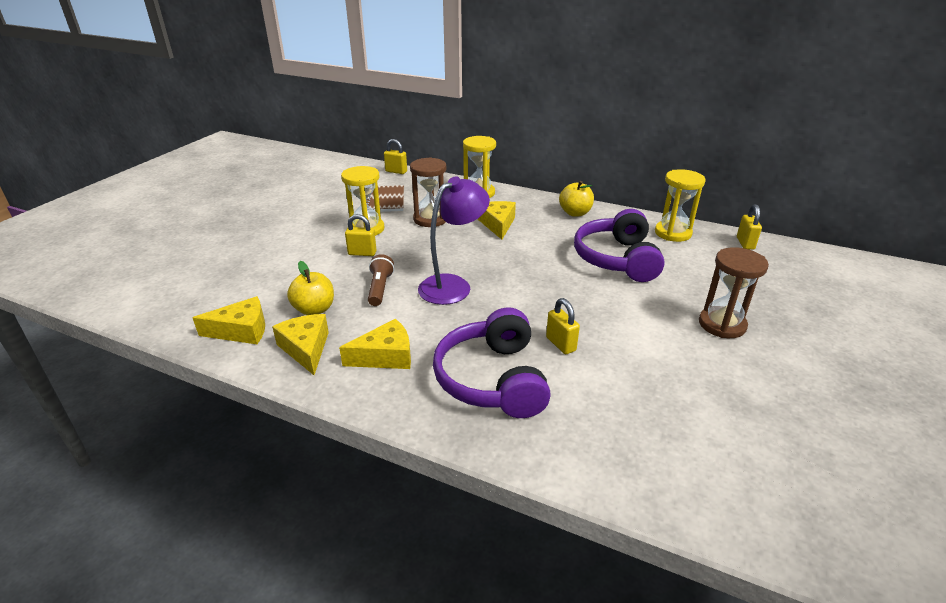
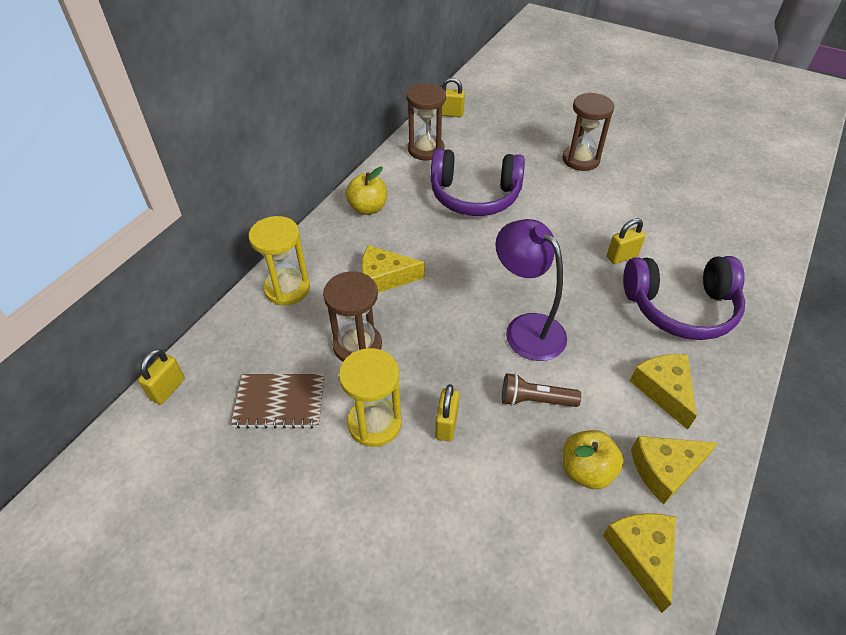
camera: 85 degrees left, 15 degrees up
yellow hourglass [655,169,706,242] -> brown hourglass [407,83,446,160]

